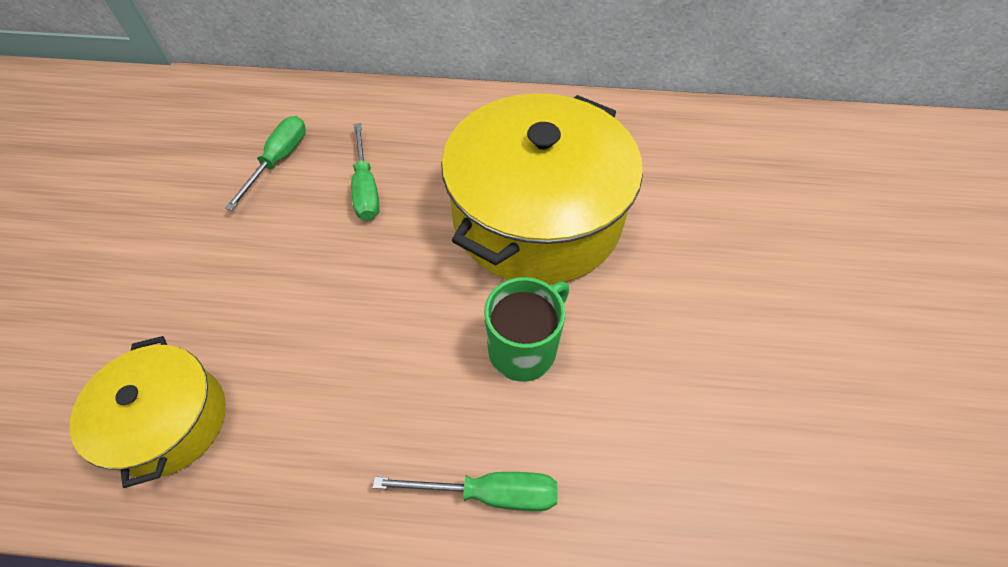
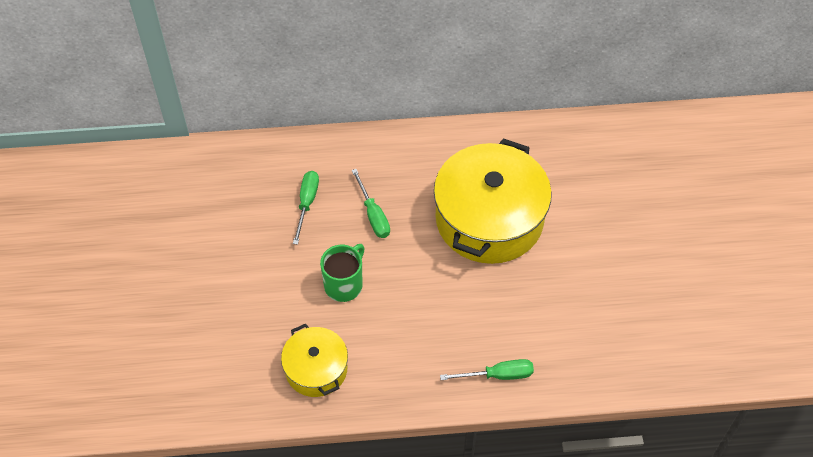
camera: 10 degrees left, 0 degrees up
green mug [484,277,569,382] -> green mug moved to [320,244,365,302]

